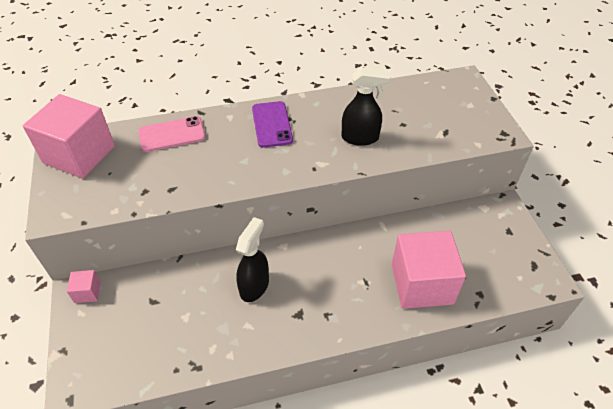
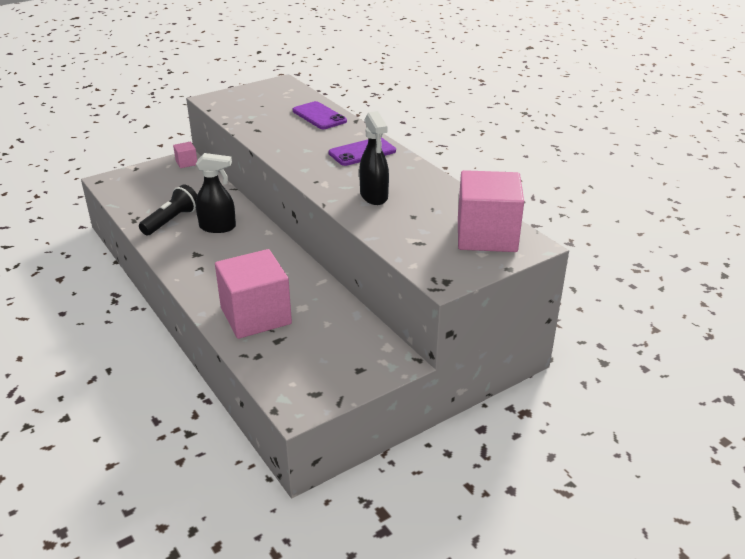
camera: 70 degrees right, 15 degrees down
pink cube [23,94,115,179] -> pink cube moved to [458,170,524,252]
pink phone [138,116,205,152] -> purple phone [293,101,347,129]
none -> black flashlight [139,184,197,235]

